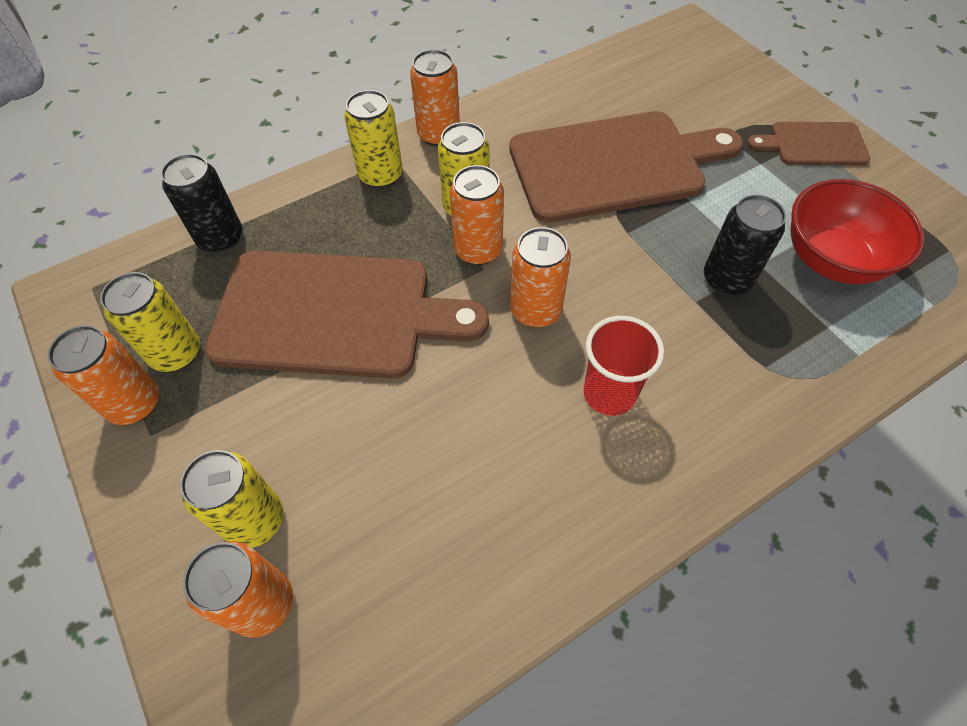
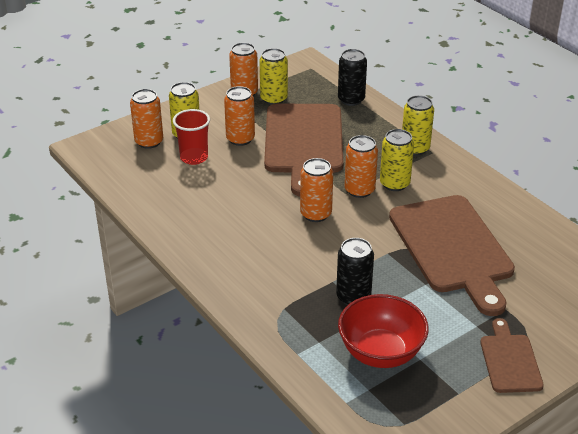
camera: 85 degrees right, 20 degrees down
orange can [410,49,460,147] -> orange can moved to [224,86,255,146]
red cup [583,316,664,416] -> red cup moved to [173,109,210,165]

